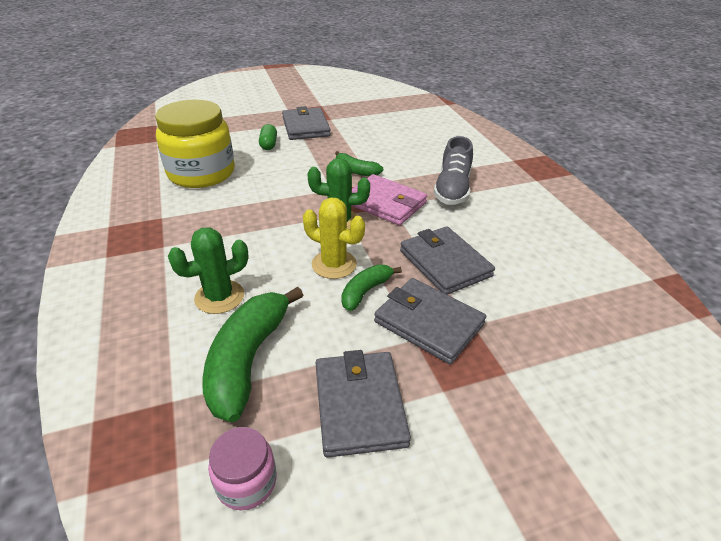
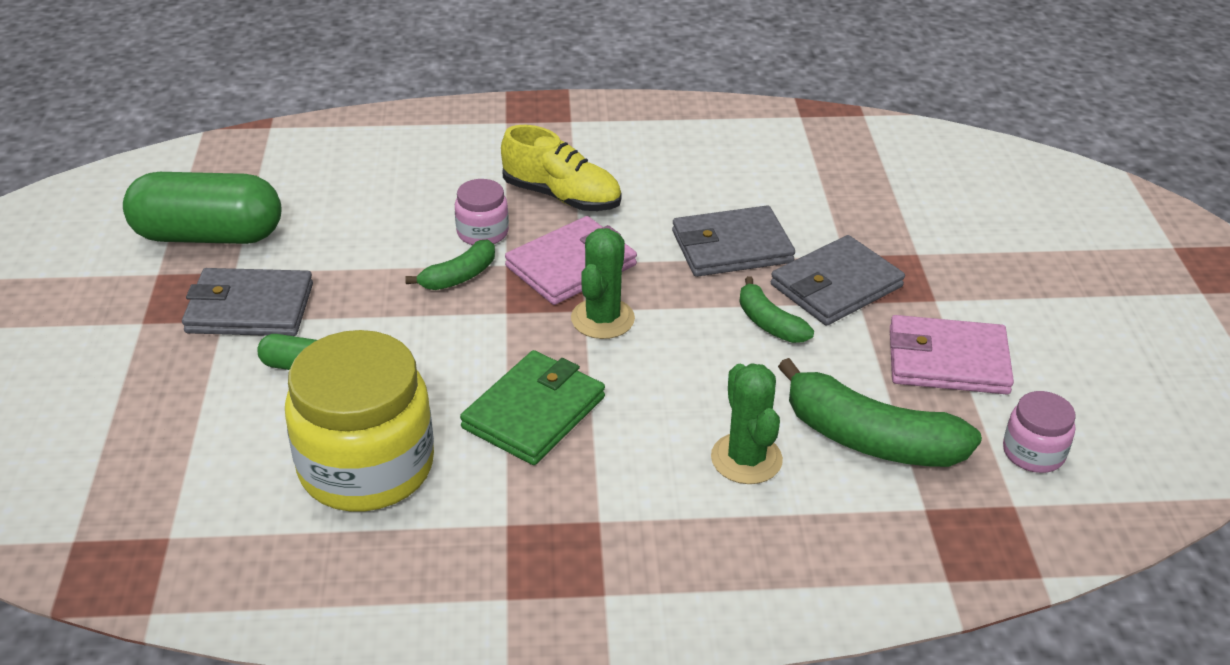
camera: 75 degrees left, 0 degrees up
yellow cactus [303,197,365,279] -> none
grey wallet [315,350,411,458] -> pink wallet [890,315,1014,394]
grey shoe [433,136,473,205] -> yellow shoe [501,125,621,211]
none -> green capsule [123,172,281,244]
none -> pink jar [455,179,509,245]
none -> green wallet [460,350,605,465]

